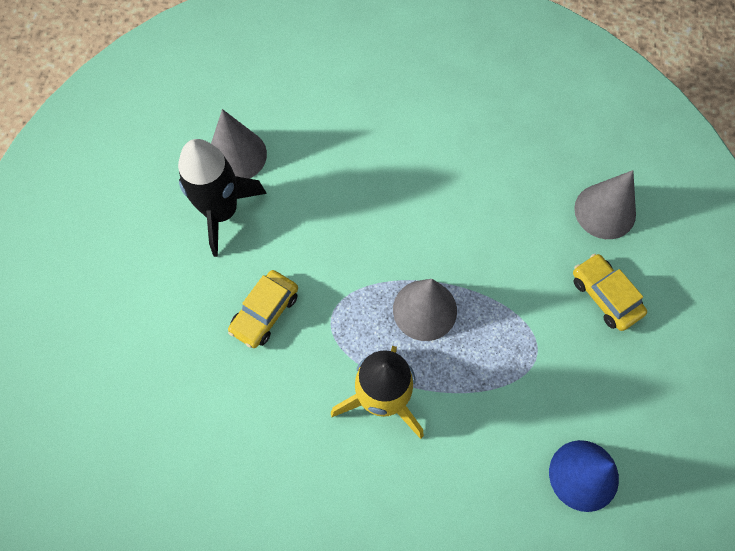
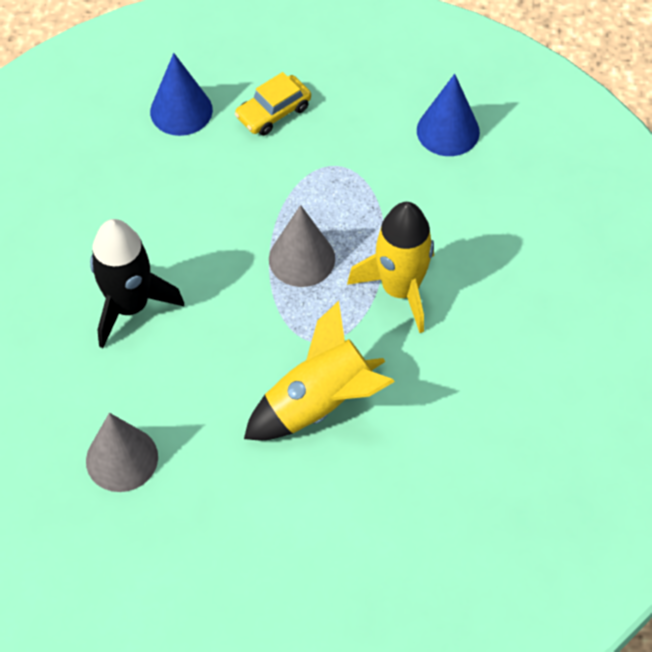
camera: 95 degrees left, 10 degrees down
black rocket [178,139,267,257] -> black rocket moved to [90,219,184,348]
yellow car [228,270,298,348] -> yellow rocket [244,301,395,440]
grey cone [574,170,636,239] -> blue cone [150,53,213,136]

